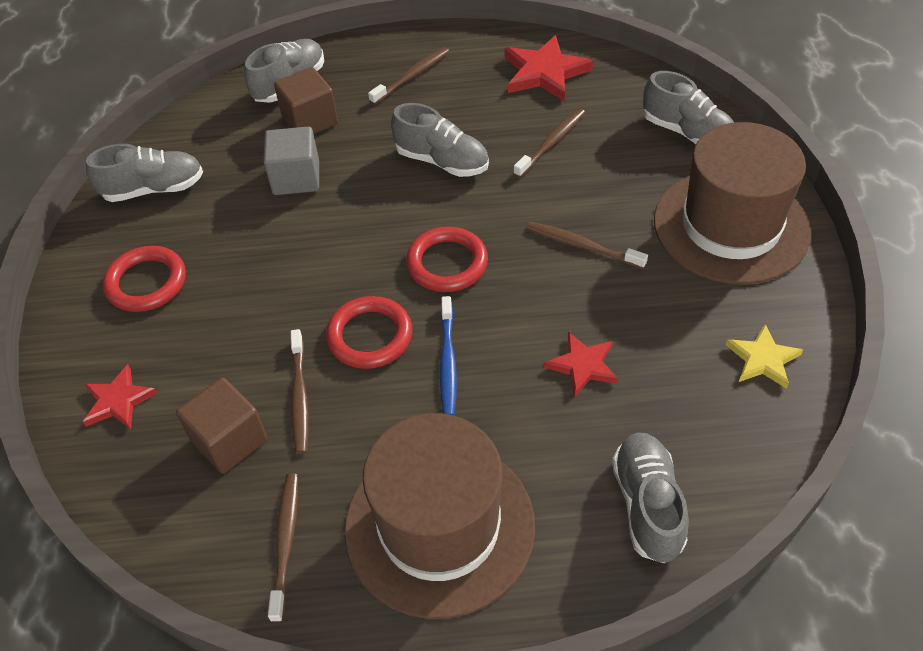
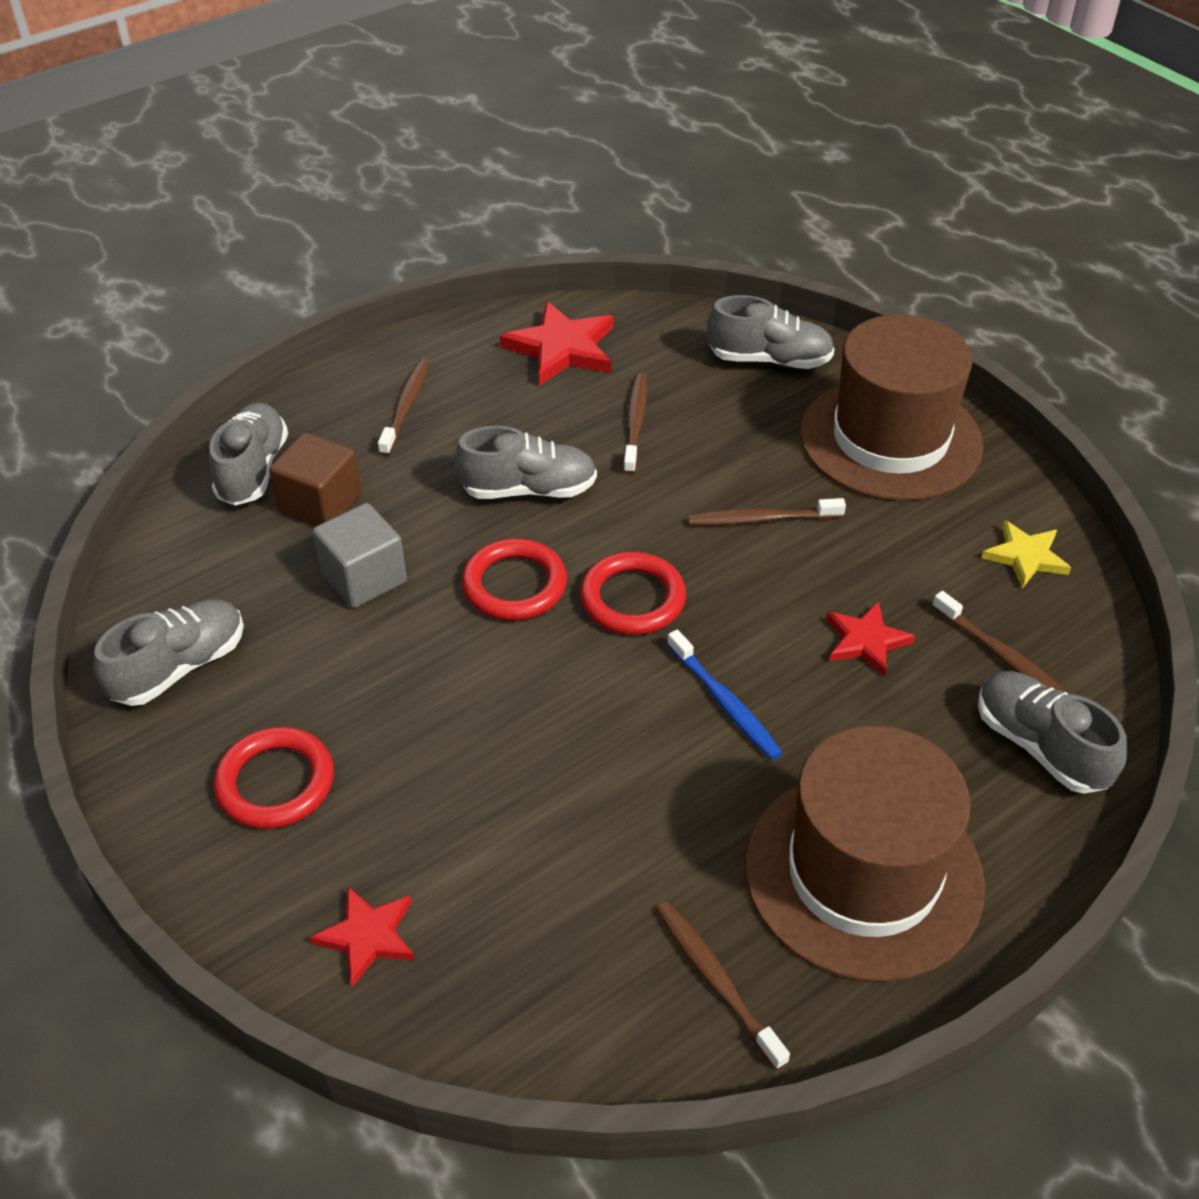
camera: 35 degrees left, 5 degrees down
brown cube [176,377,267,473] -> none
brown toothbrush [290,329,309,454] -> brown toothbrush moved to [932,591,1066,692]
red ring [326,296,412,369] -> red ring moved to [461,539,567,620]

